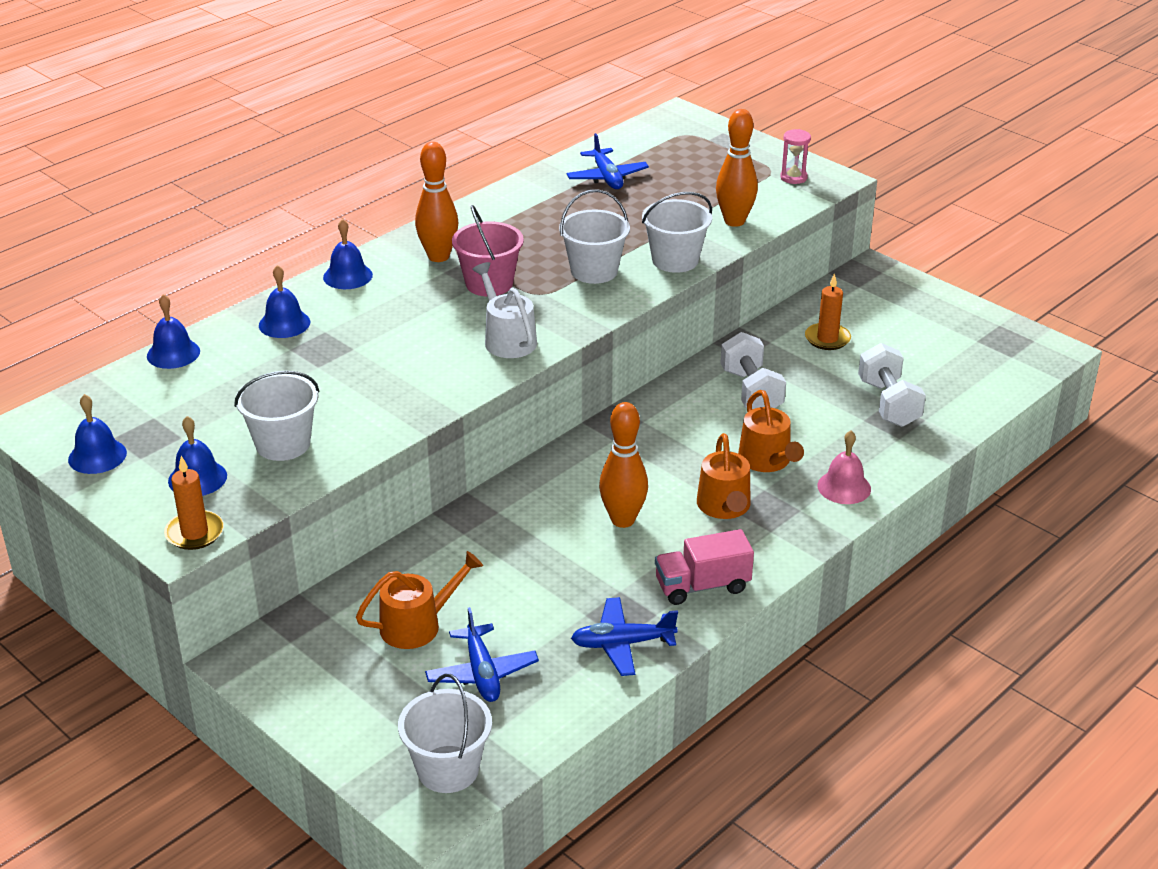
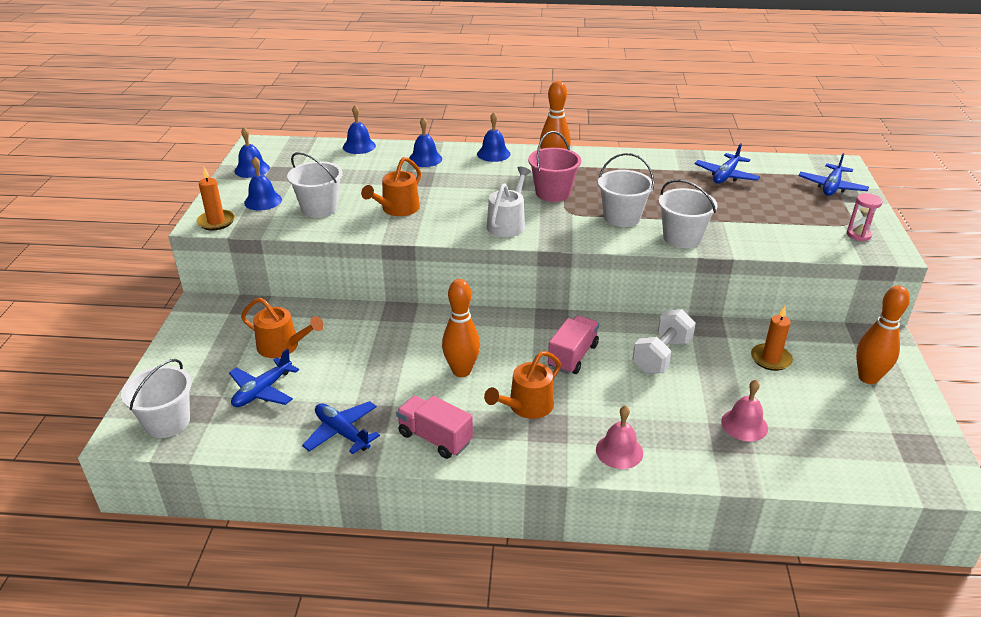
camera: 50 degrees right, 0 degrees up
orange bowling pin [716,109,758,227] -> orange bowling pin moved to [856,285,910,384]
orange watering can [738,390,804,472] -> orange watering can moved to [361,157,421,216]
white dumbbell [858,343,926,427] -> pink bell [721,380,768,442]
none -> pink truck [548,315,599,374]
none -> blue plane [799,153,869,196]

